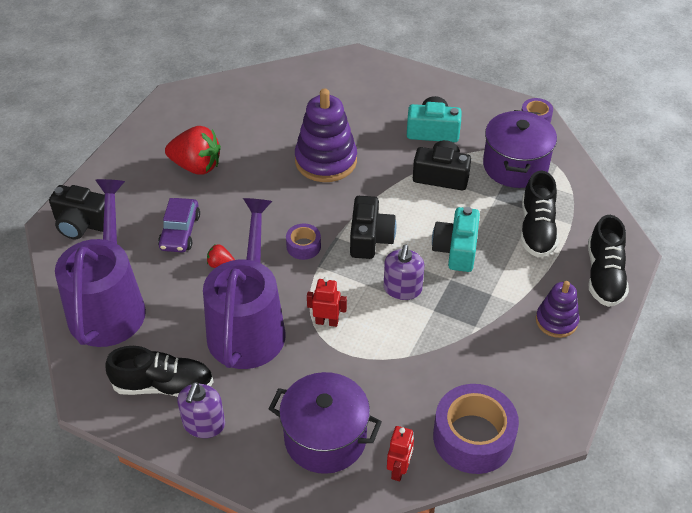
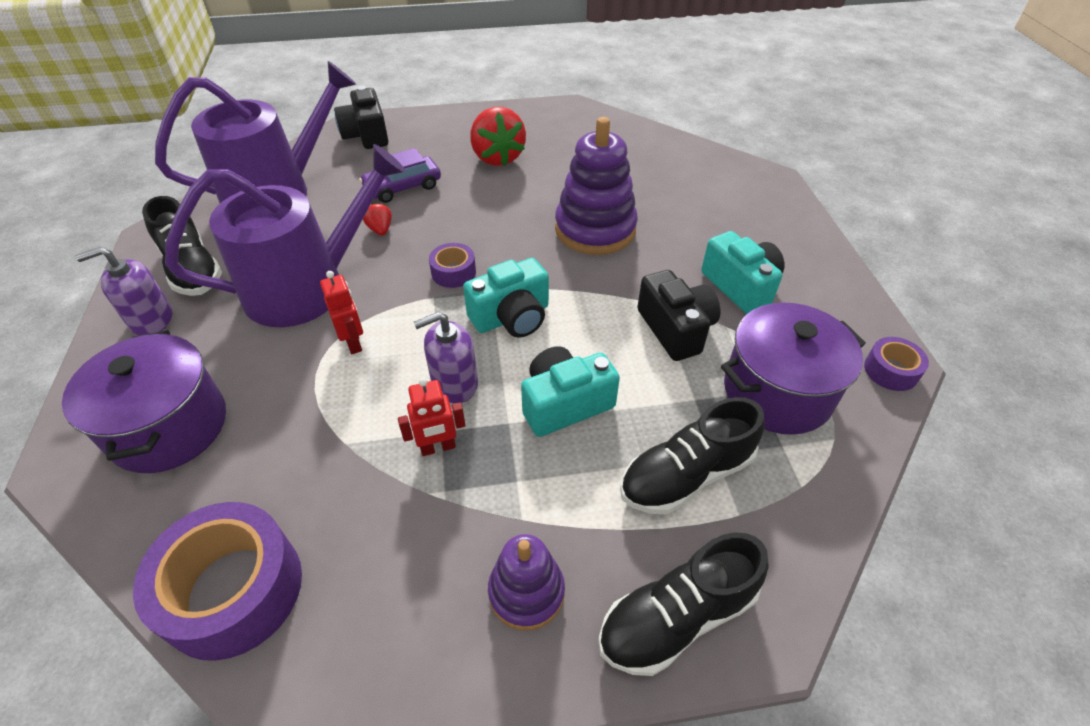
camera: 55 degrees right, 0 degrees up
black camera [350,196,396,259] -> turquoise camera [463,258,549,338]
red robot [387,426,414,481] -> red robot moved to [398,378,466,456]

